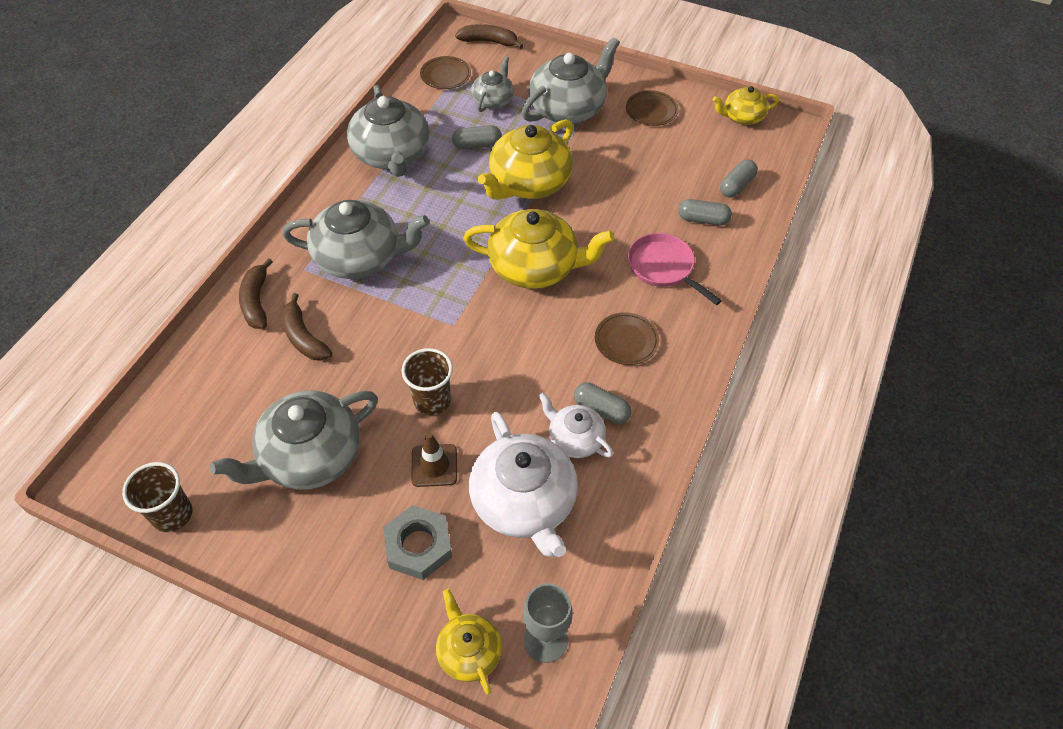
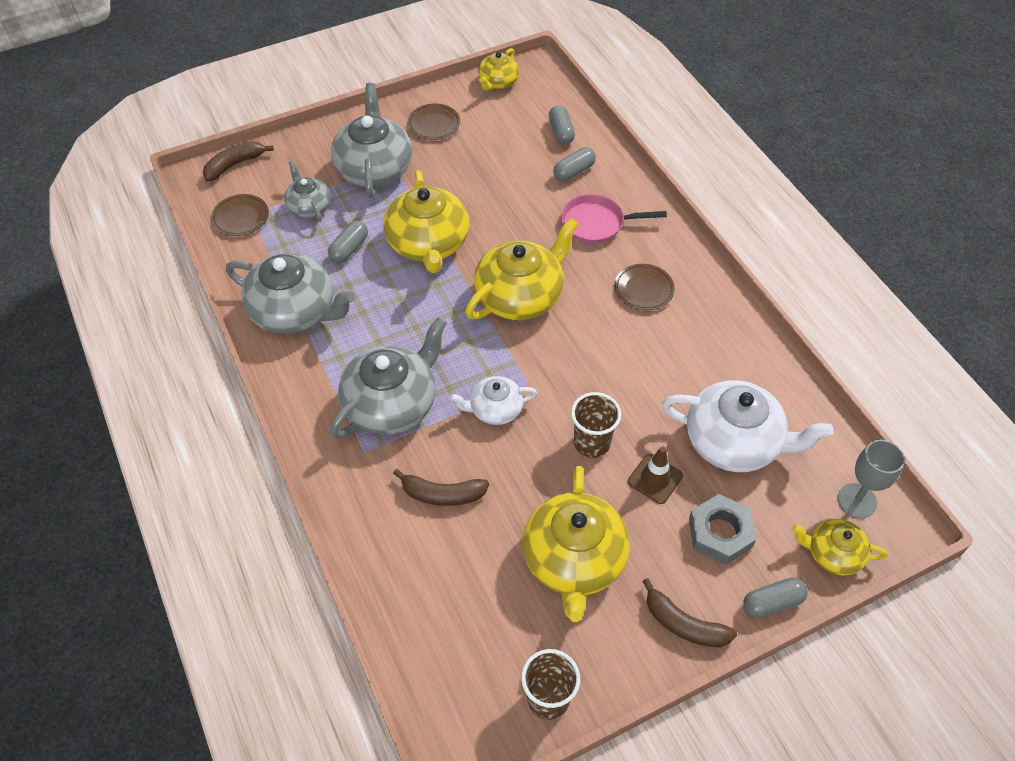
camera: 50 degrees left, 0 degrees up
grey teapot [209,391,378,490] -> yellow teapot [522,466,630,622]
brown banana [239,258,273,329] -> brown banana moved to [642,578,737,648]
white teapot [538,392,613,458] -> white teapot moved to [450,376,537,425]
grey capsule [574,382,632,424] -> grey capsule moved to [743,578,808,619]

